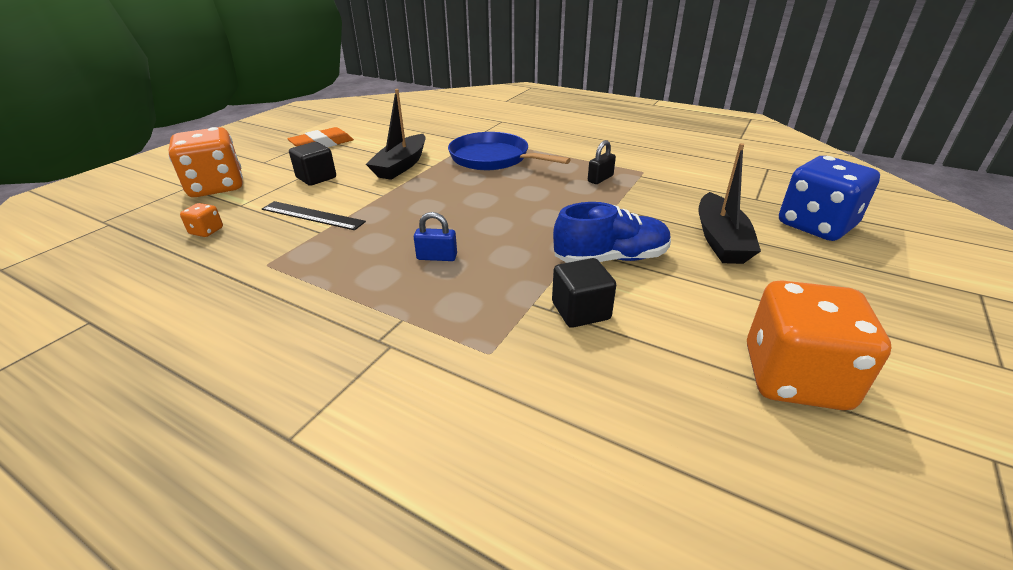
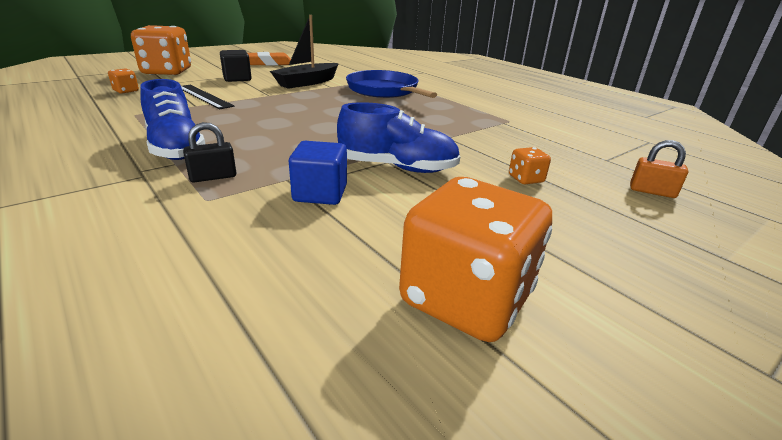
camera: 20 degrees right, 5 degrees down
blue padlock [414,212,457,261] -> none
black cube [552,258,616,328] -> blue cube [289,141,347,205]
black padlock [588,140,616,184] -> black padlock moved to [183,122,236,182]
black boat [698,143,761,264] -> orange dice [509,147,551,184]
blue dice [779,156,880,241] -> orange padlock [630,140,689,198]
none -> blue shoe [140,79,205,160]

